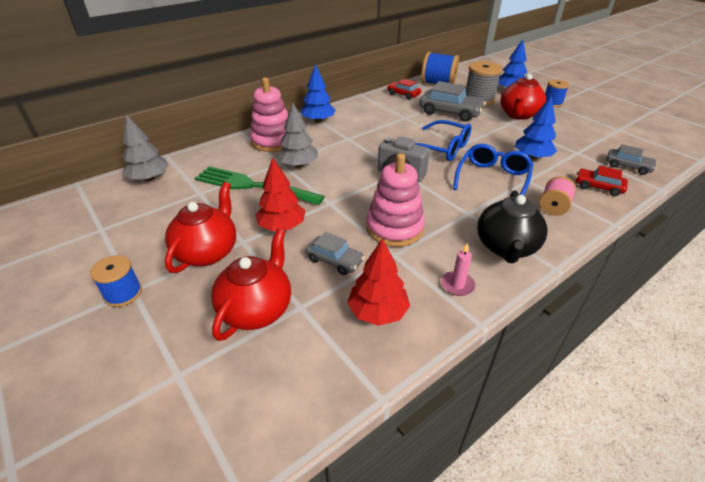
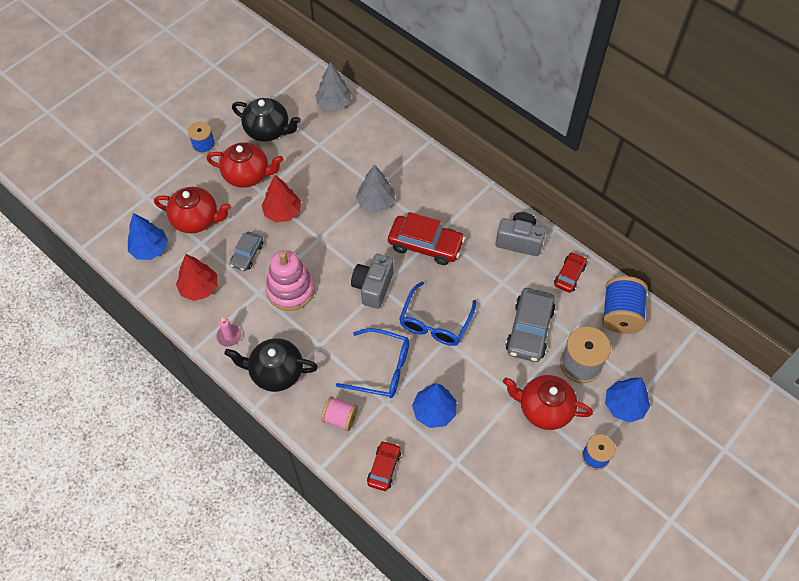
camera: 80 degrees right, 20 degrees up
green fork [195,166,325,205] -> none
pink stacking toy [250,77,288,152] -> none
blue tree [301,64,336,123] -> blue tree moved to [128,213,168,260]
grey car [606,144,658,175] -> none
none -> black teapot [232,98,301,142]
none -> red car [388,212,465,265]
none -> grey camera [496,212,546,256]

